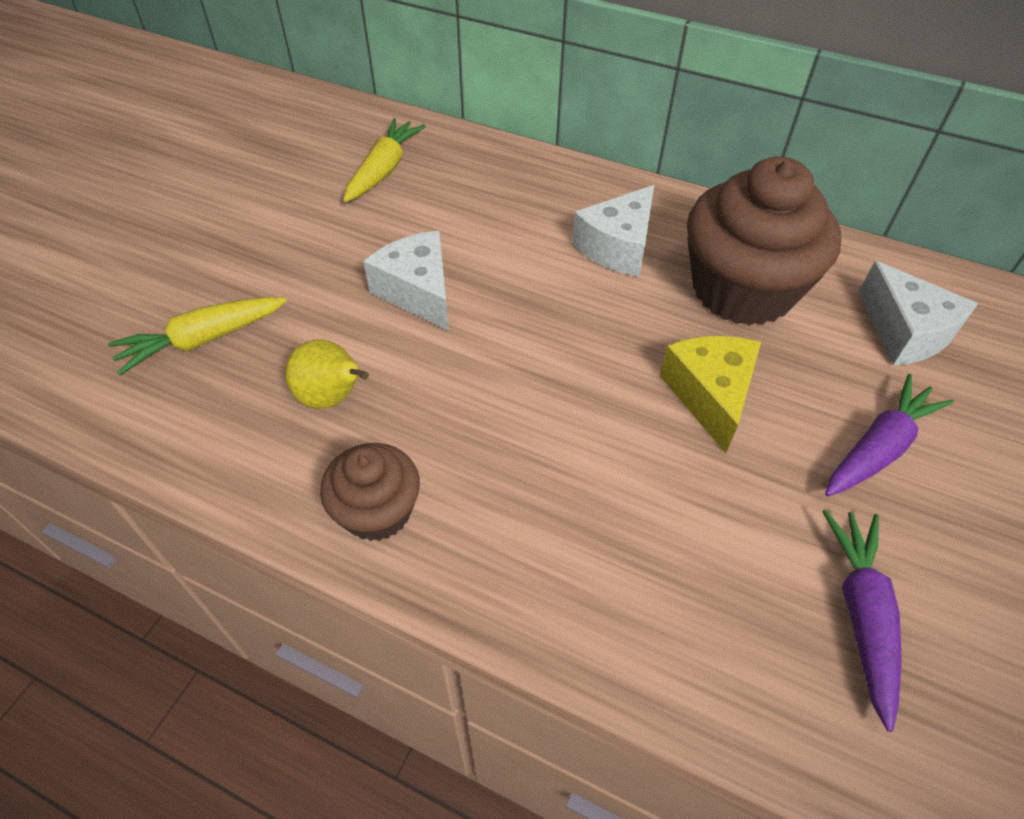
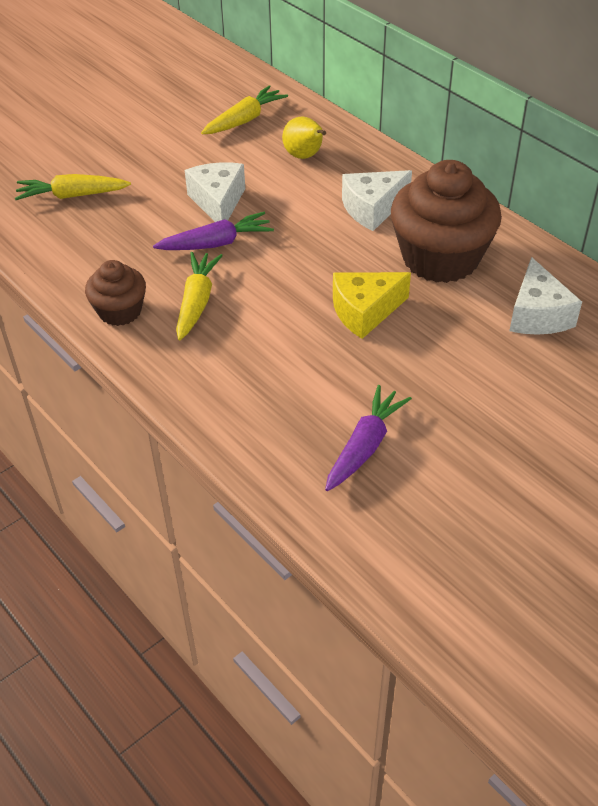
camera: 25 degrees right, 5 degrees down
yellow pear [285,339,369,409] -> yellow pear moved to [282,116,326,159]
yellow cheese [659,336,761,453] -> yellow cheese turned 135 degrees counterclockwise [333,272,411,339]
purple carrot [825,374,954,496] -> purple carrot moved to [153,212,274,250]
none -> yellow carrot [176,252,223,341]

